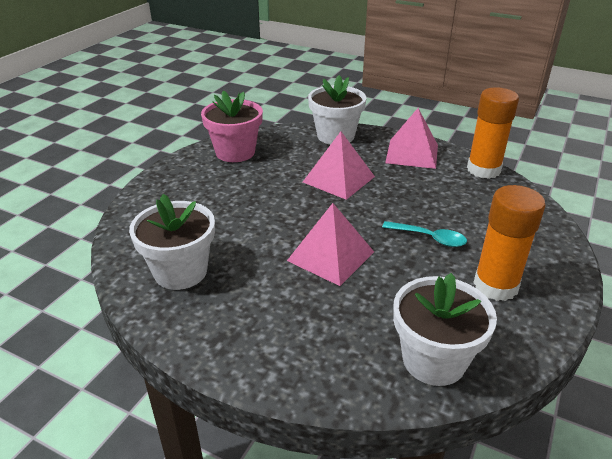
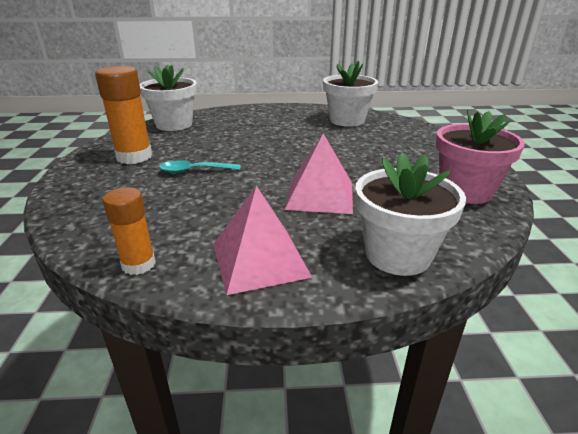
camera: 150 degrees right, 5 degrees down
pink pyramid [287,203,374,286] -> none
orange glue stick [467,87,519,179] -> orange glue stick [103,187,156,275], size x0.61

